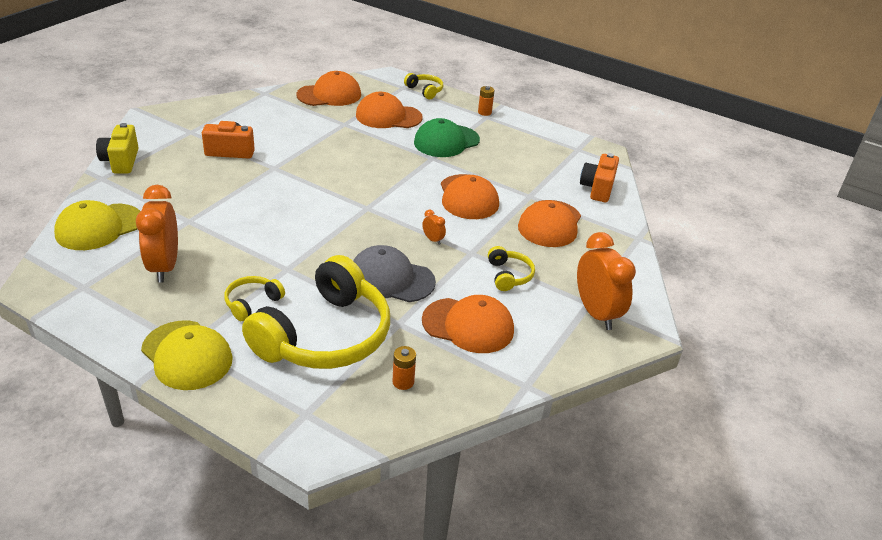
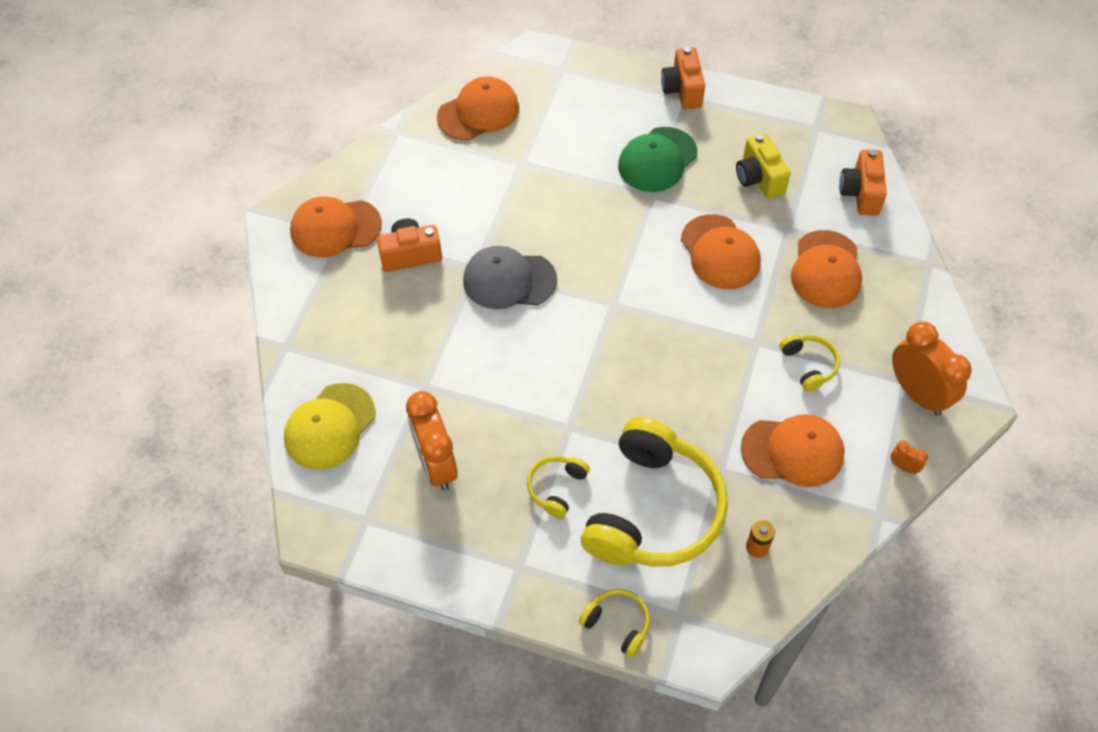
camera: 10 degrees left, 20 degrees up
yellow camera [96,123,139,174] -> yellow camera moved to [736,133,791,199]
yellow cap [141,321,233,390] -> none
grey cap [353,245,436,302] -> grey cap moved to [463,246,557,309]
orange cap [356,92,423,128] -> orange cap moved to [290,196,382,257]
yellow headphones [404,73,443,99] -> yellow headphones moved to [579,589,650,658]
orange clock [422,210,446,245] -> orange clock moved to [891,441,928,474]
orange battery [478,86,494,116] -> orange camera [661,47,705,109]

